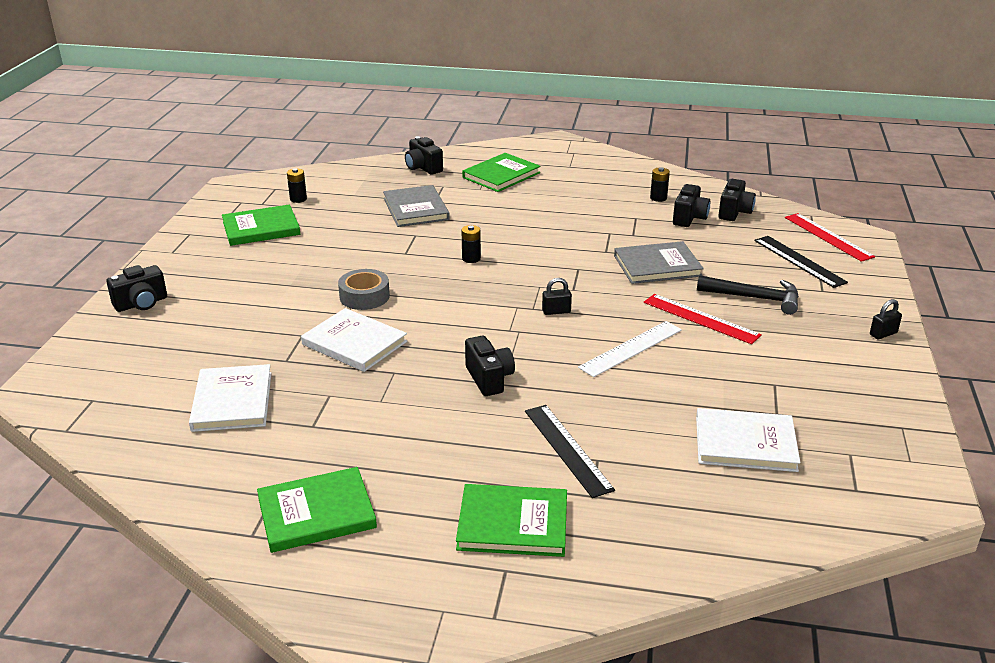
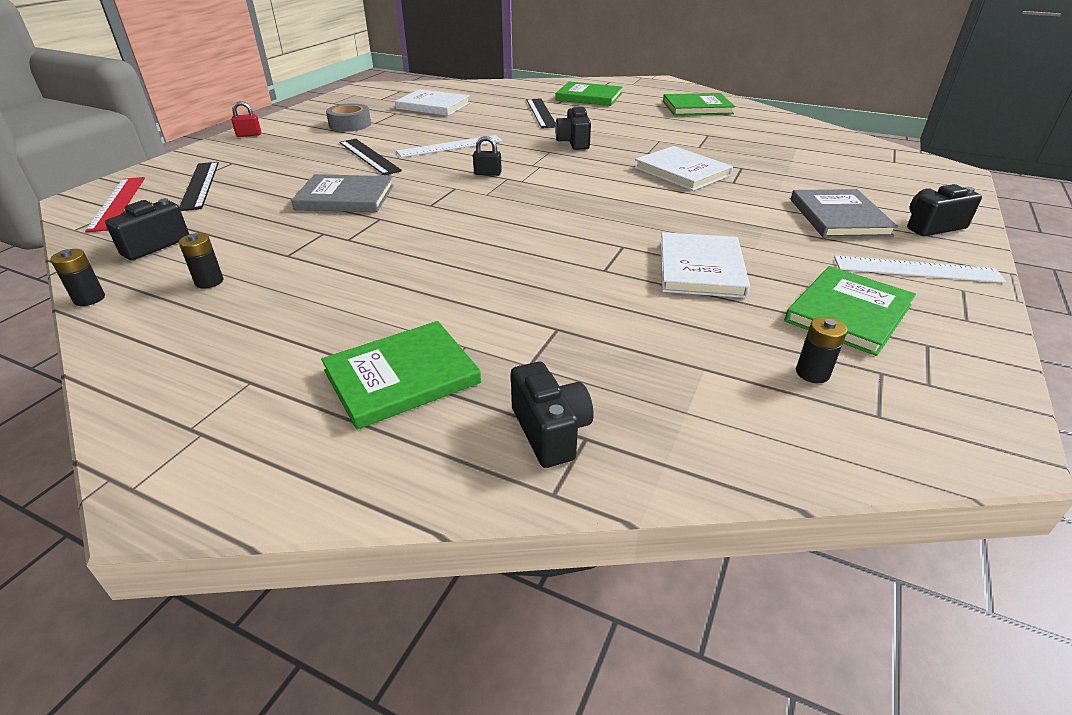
camera: 165 degrees left, 5 degrees up
white book [189,364,271,432] -> white book moved to [660,232,750,298]
green book [222,204,300,246] -> green book turned 45 degrees counterclockwise [785,266,916,356]
grey tape [338,269,390,310] -> grey tape moved to [326,103,371,132]
grey book [383,185,450,227] -> grey book moved to [791,189,898,238]
black battery [461,225,481,263] -> black battery moved to [50,249,105,306]
red ruler [644,294,762,344] -> black ruler [339,139,402,176]
black camera [673,184,711,227] -> none
black hammer [697,275,799,315] -> none
black padlock [870,299,902,339] -> red padlock [231,101,261,137]
none -> white ruler [834,256,1006,283]

